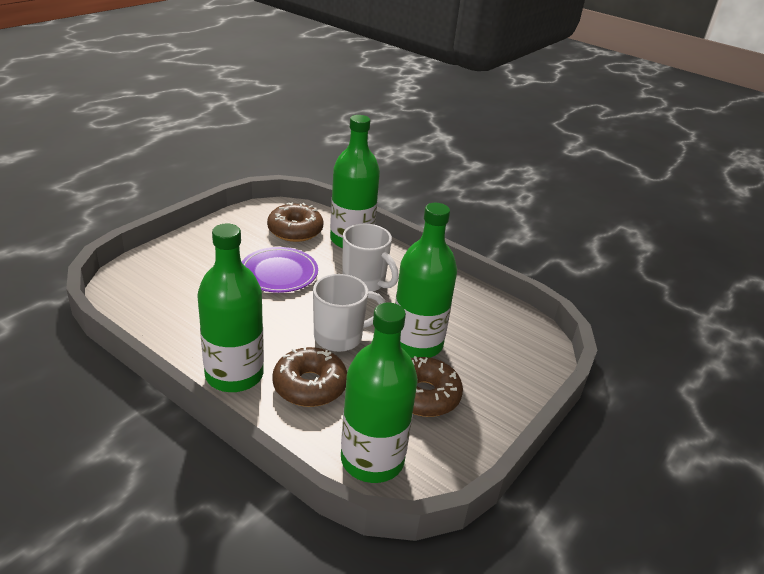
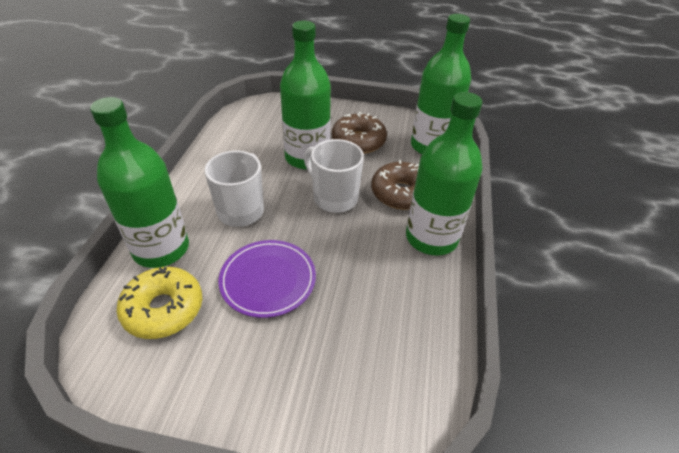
camera: 115 degrees left, 10 degrees up
brown donut [267,203,324,242] -> yellow donut [117,267,202,339]

